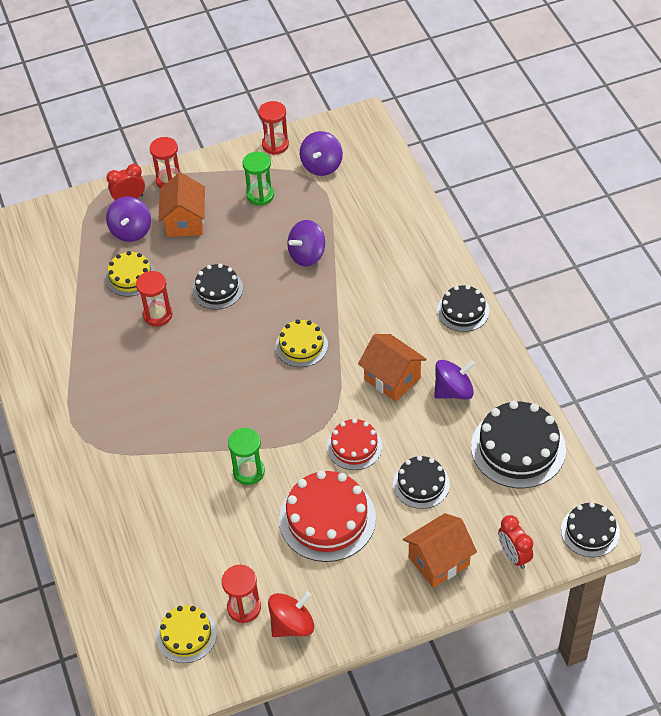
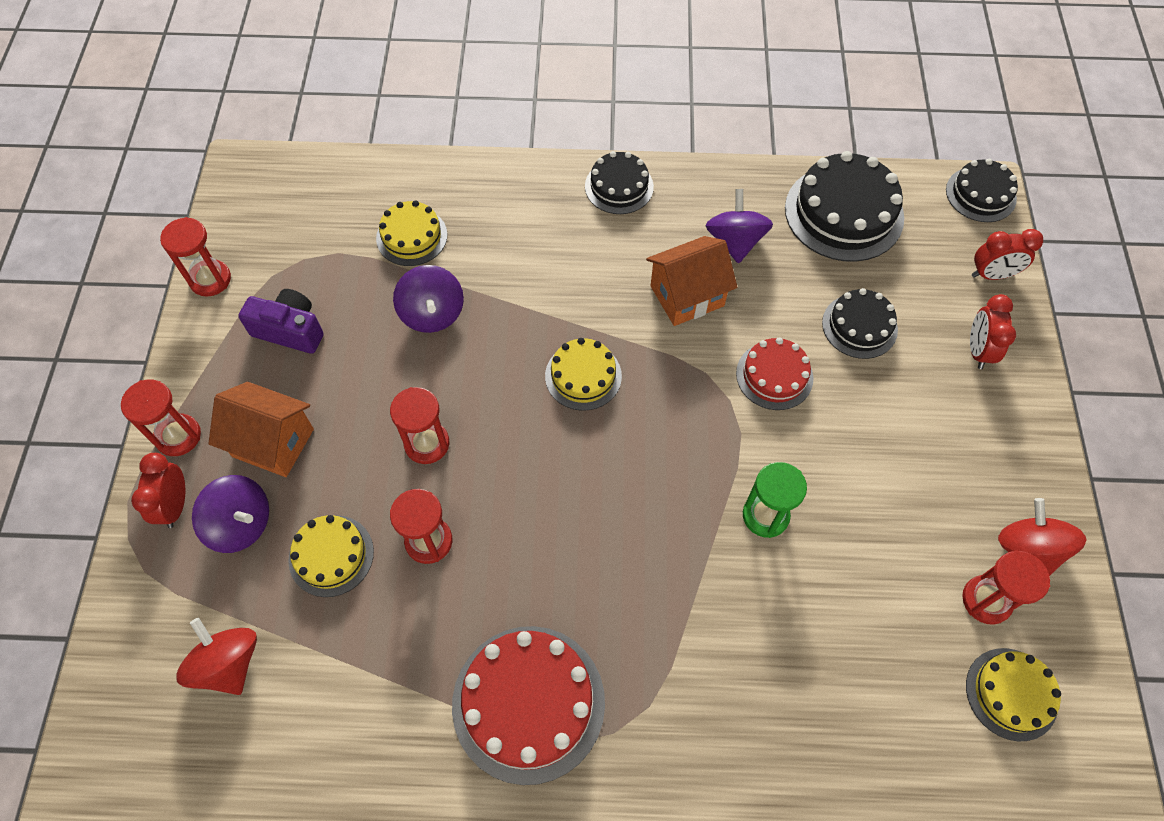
camera: 70 degrees left, 10 degrees up
black cake [192,264,243,309] -> red hourglass [390,387,449,464]
green hourglass [243,152,274,206] -> purple camera [238,289,324,354]
red cake [279,470,376,562] -> red cake moved to [452,626,605,785]
purple spinning top [300,131,343,176] -> none
orange house [403,513,477,588] -> red clock [970,294,1016,369]
none -> red spinning top [176,618,257,695]
none -> yellow cake [376,200,447,266]

